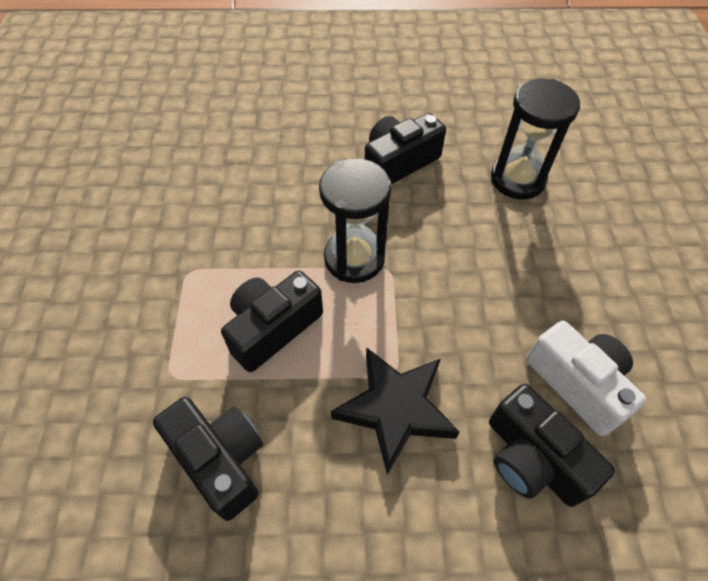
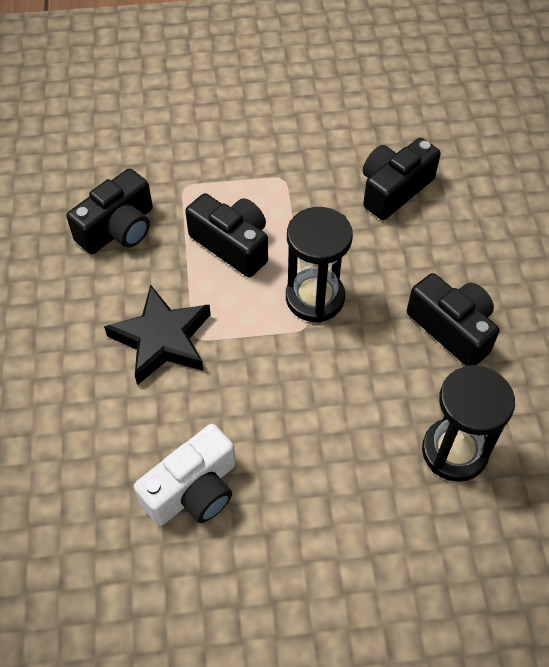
camera: 85 degrees right, 0 degrees up
black camera [489,384,615,507] -> black camera moved to [363,138,441,220]

